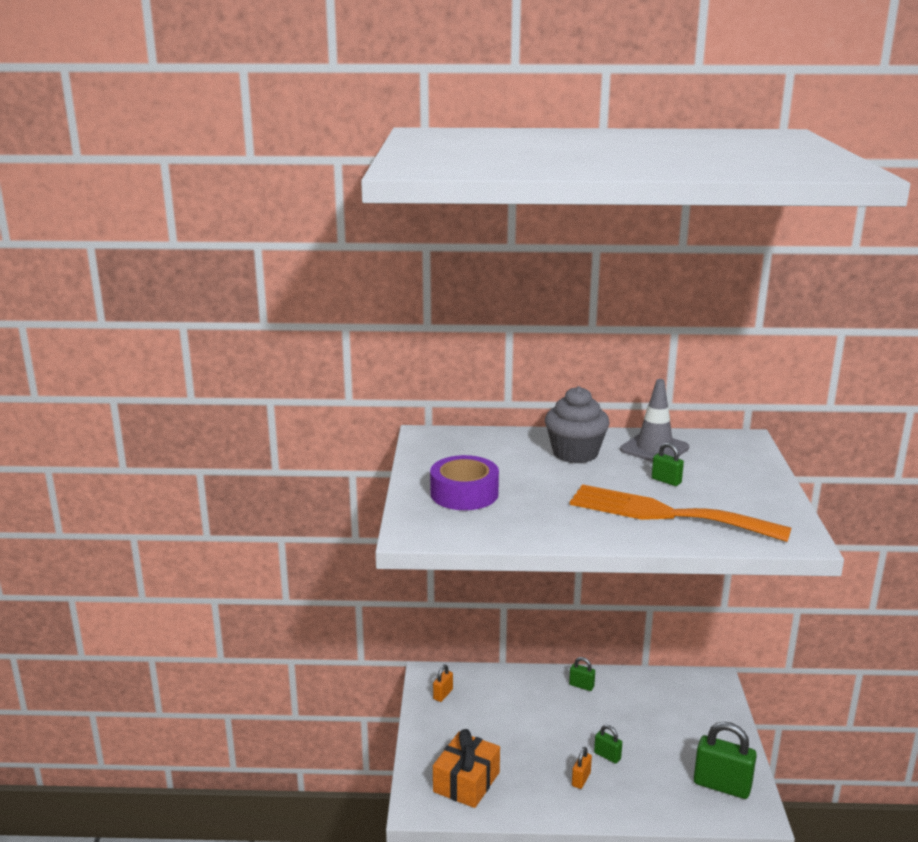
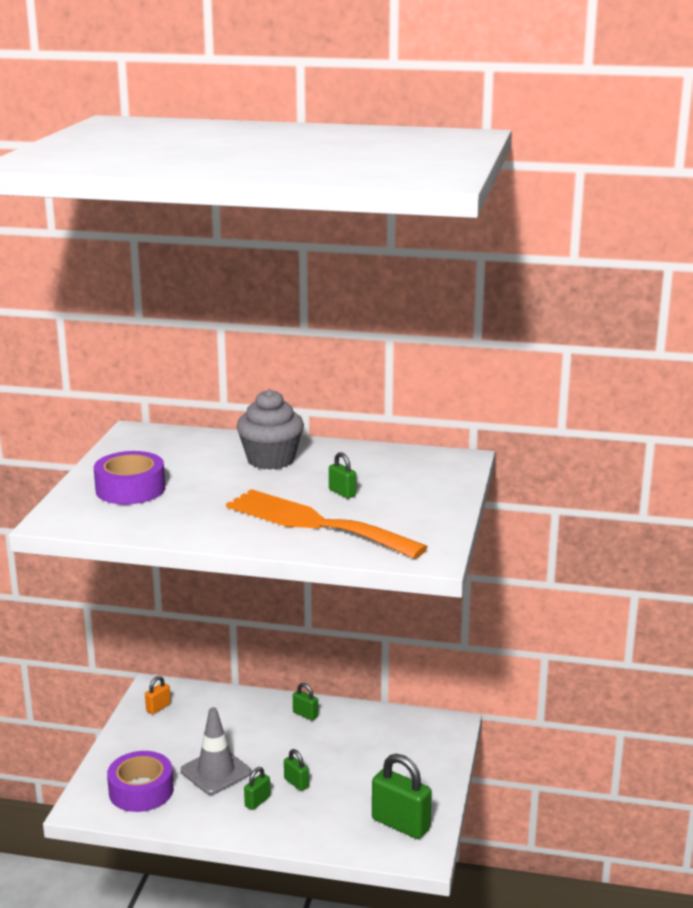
camera: 10 degrees right, 0 degrees up
orange gift [433,729,500,808] -> purple tape [107,751,174,812]
orange padlock [572,747,592,789] -> green padlock [244,767,271,810]
grey traffic cone [620,379,689,462] -> grey traffic cone moved to [181,707,251,795]

